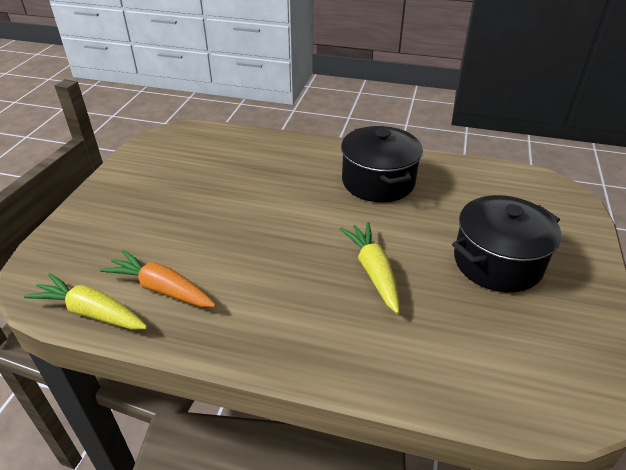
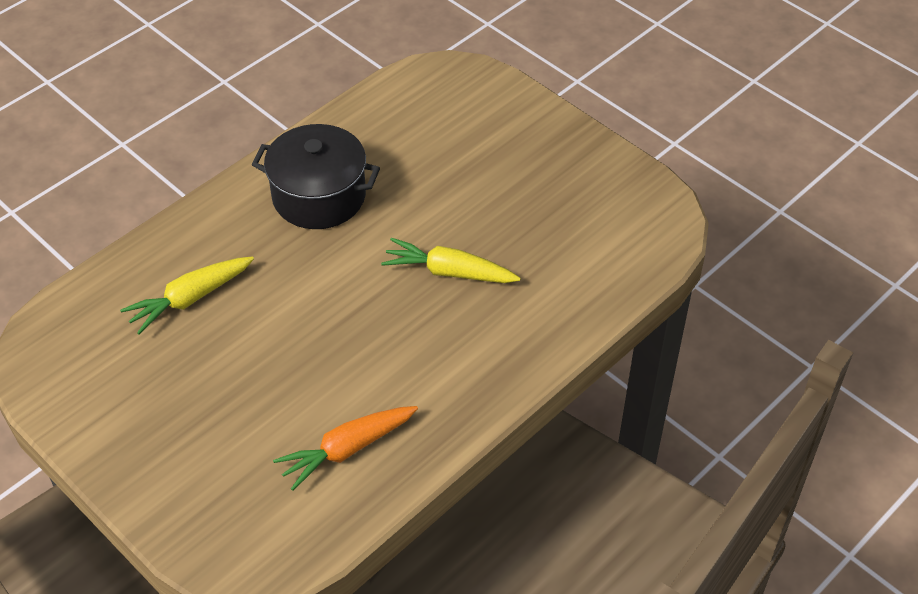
camera: 60 degrees left, 10 degrees up
yellow carrot [24,273,148,330] -> yellow carrot moved to [120,256,254,334]
black pot [452,195,561,293] -> none

